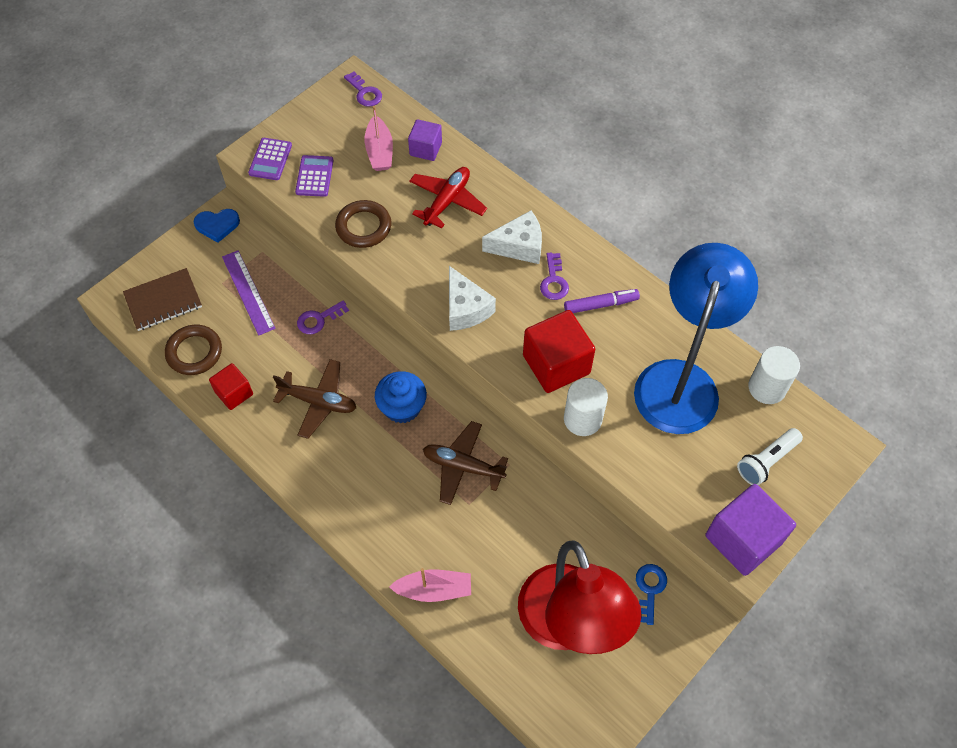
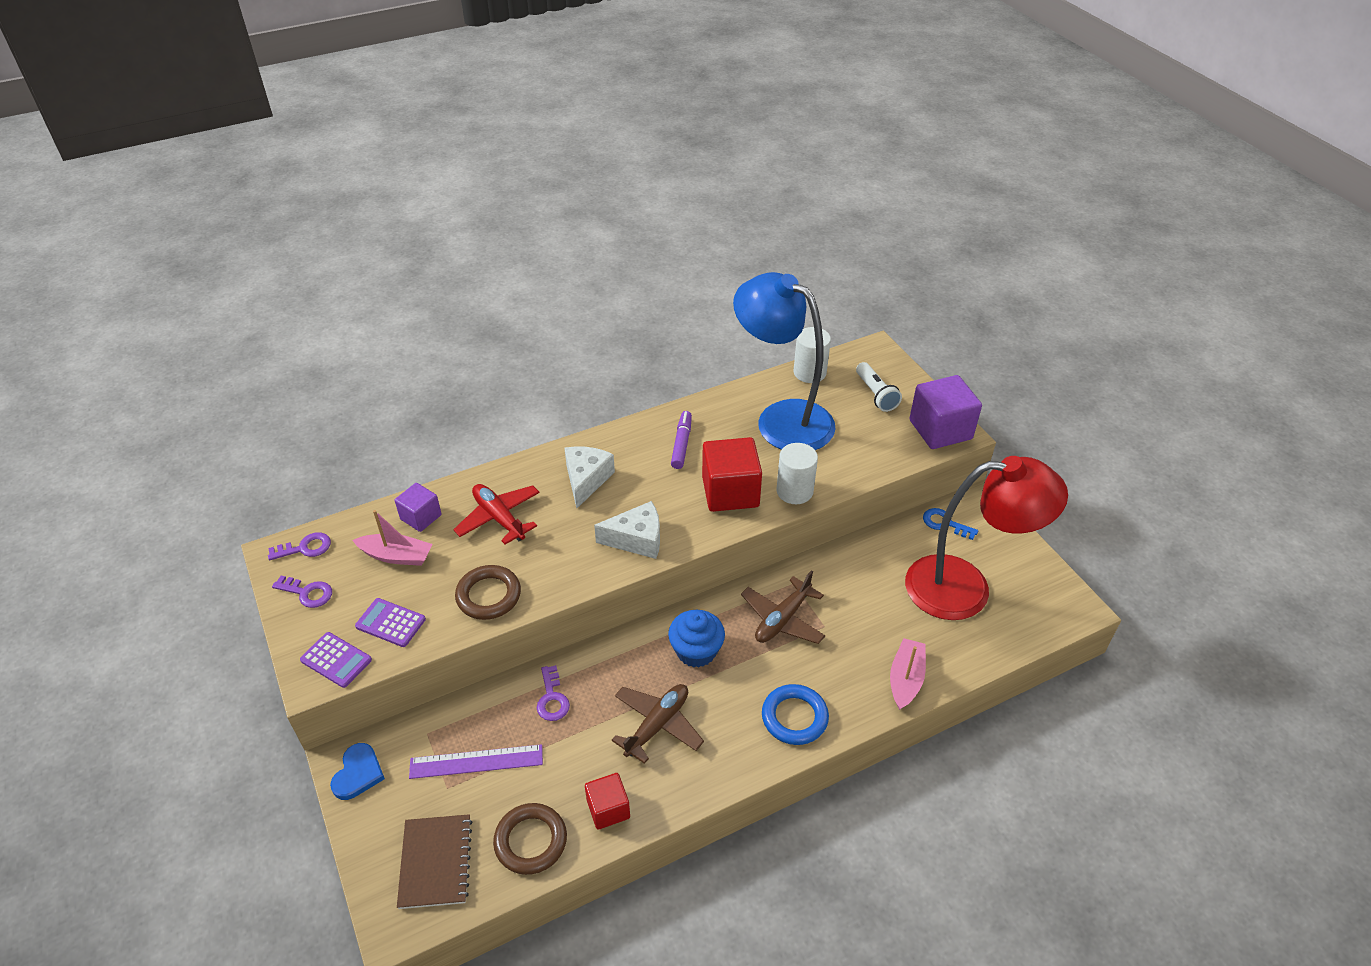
camera: 70 degrees left, 15 degrees down
purple key [540,253,569,300] -> purple key moved to [272,575,332,608]
none -> blue ring [762,684,829,745]

